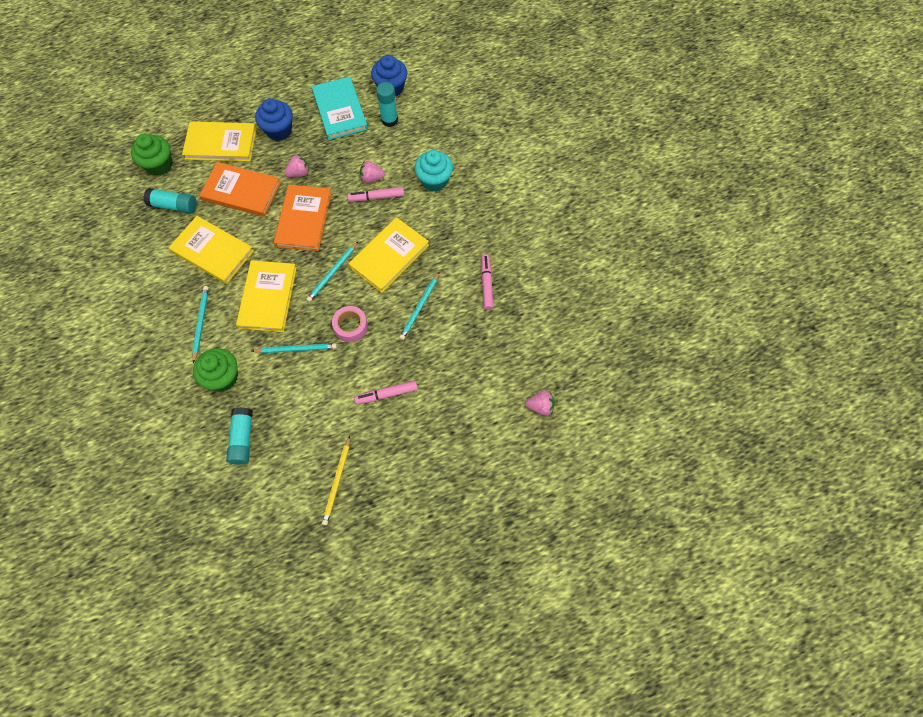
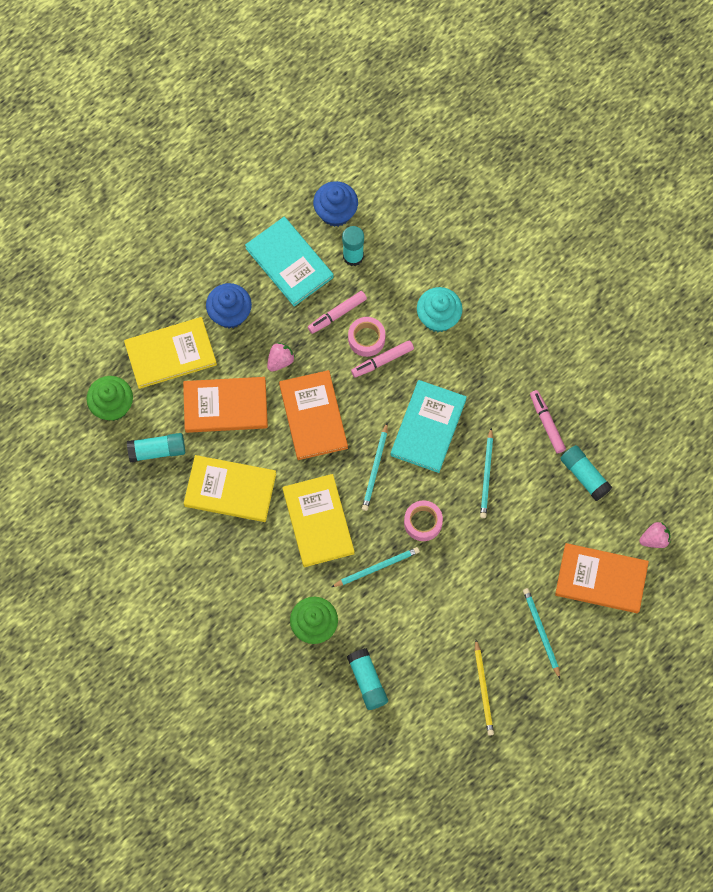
camera: 20 degrees left, 5 degrees up
turquoise pencil [192,286,209,363] -> turquoise pencil moved to [523,588,560,679]
yellow book [348,217,429,293] -> turquoise book [391,380,467,473]
pink marker [354,381,418,404] -> pink marker moved to [308,291,367,334]
pink strawberry [360,161,385,183] -> pink tape [348,317,385,357]
none -> orange book [555,543,649,613]
none -> turquoise glue stick [560,445,612,501]

